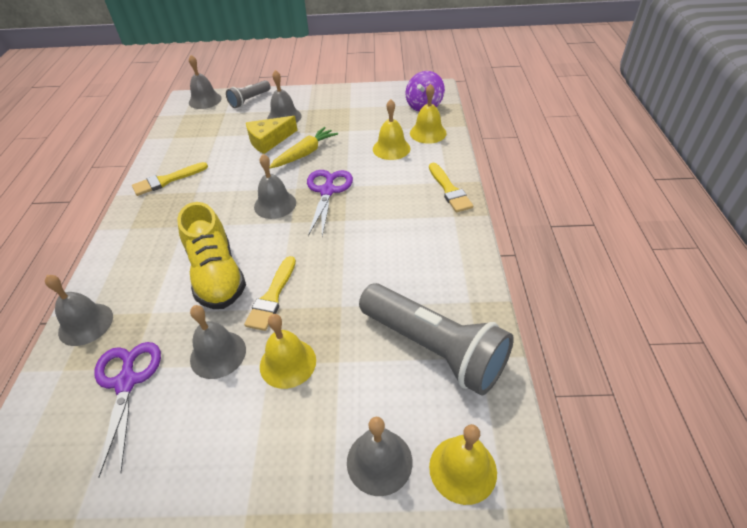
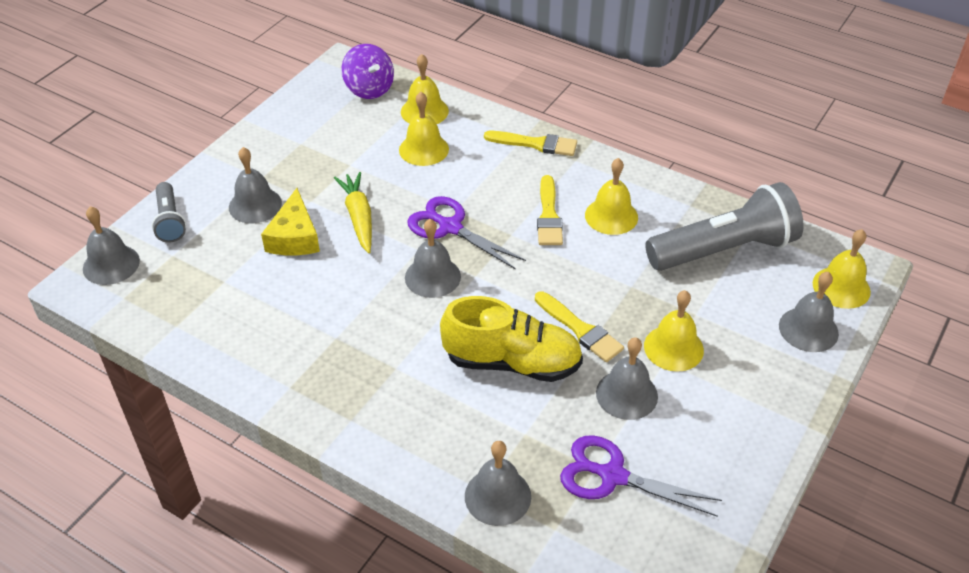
camera: 60 degrees left, 0 degrees up
yellow brush [132,162,208,196] -> yellow brush moved to [537,175,563,245]
none -> yellow bell [585,158,638,235]

